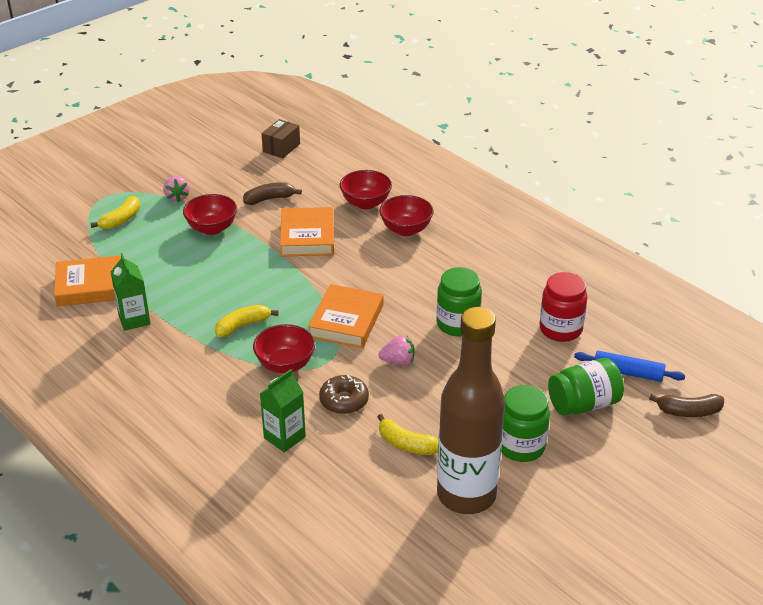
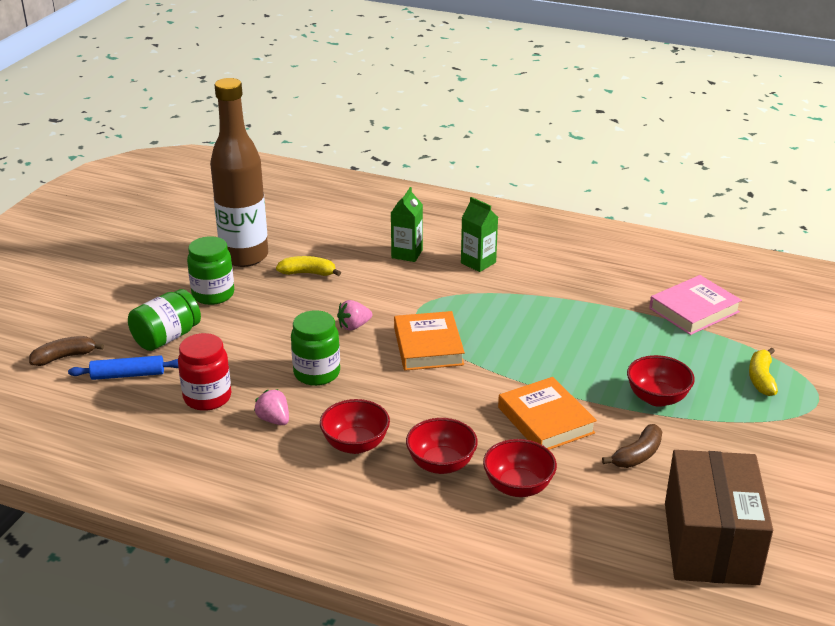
camera: 155 degrees right, 5 degrees down
orange book [54,255,121,306] -> pink book [649,275,742,335]
green carton [111,253,151,331] -> green carton moved to [461,197,498,272]
pink strawberry [163,176,190,202] -> pink strawberry moved to [254,389,289,425]
yellow banana [215,305,279,337] -> none
red bowl [253,324,315,373] -> red bowl moved to [320,399,390,454]
brown box [261,119,300,158] -> brown box [665,450,773,585], size x2.16
brown donut [319,375,369,414] -> none

